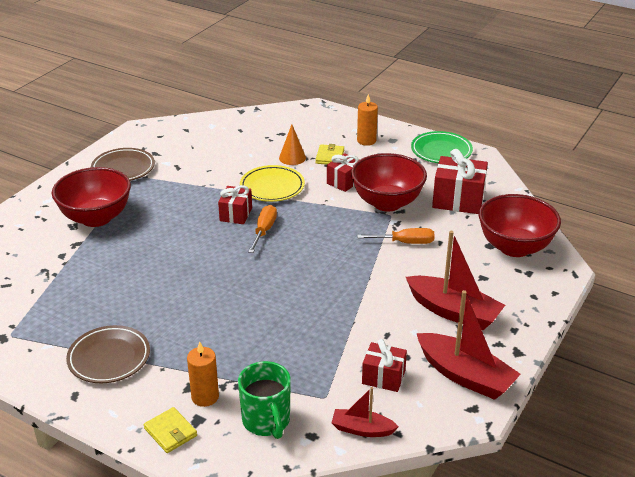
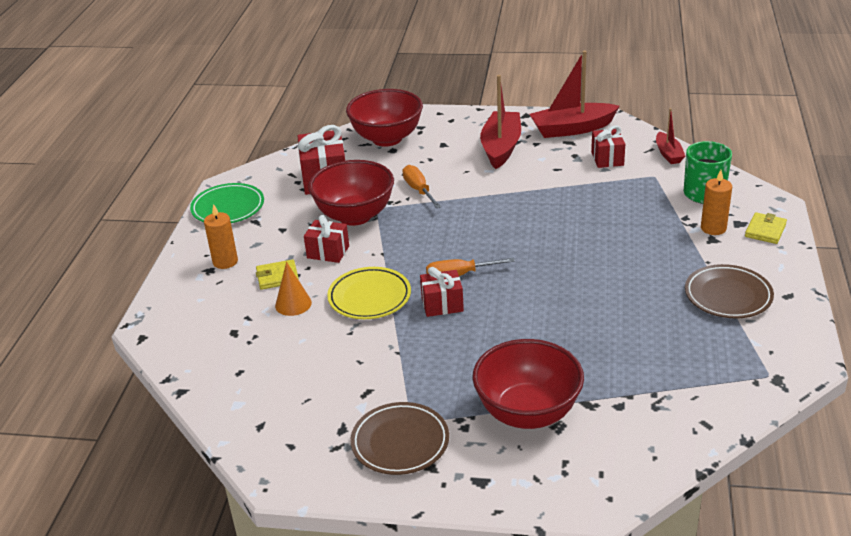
camera: 110 degrees left, 0 degrees up
red boat [416,290,521,400] -> red boat turned 120 degrees counterclockwise [529,50,620,138]

